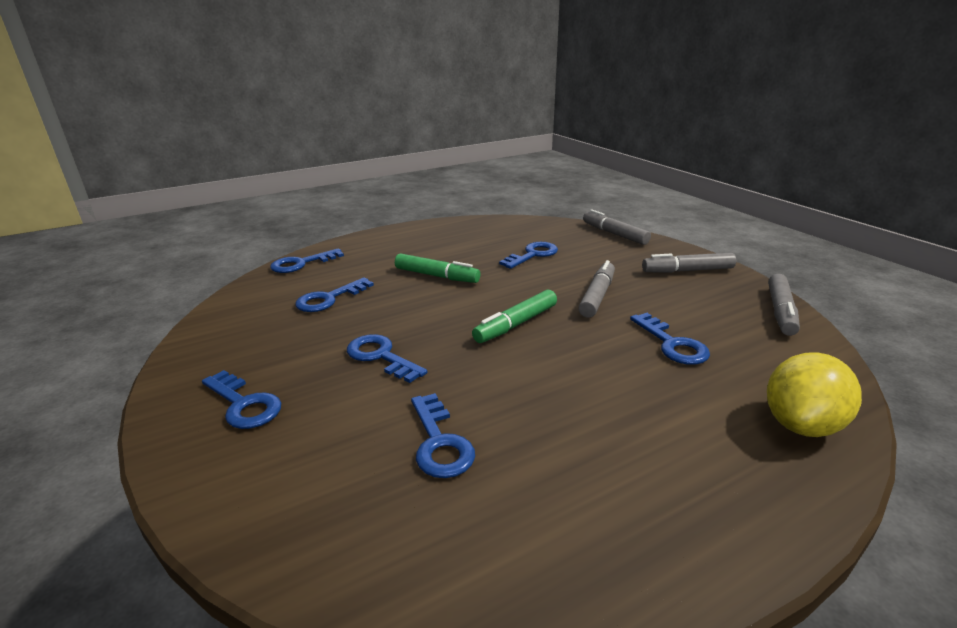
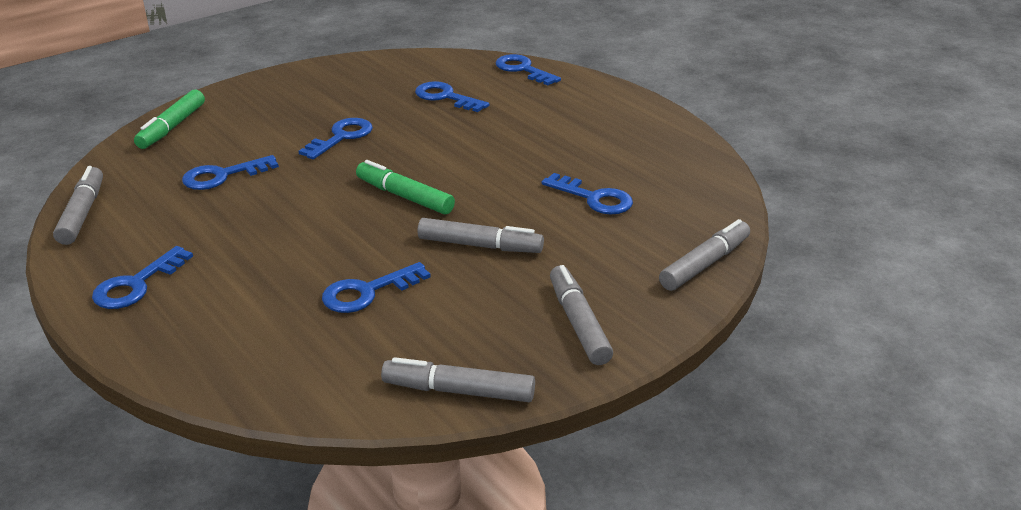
camera: 80 degrees right, 5 degrees up
blue key [202,370,281,429] -> blue key moved to [92,246,193,309]
green marker [395,253,481,283] -> green marker moved to [134,90,205,149]
yellow lemon [767,352,862,437] -> none
none -> grey marker [53,166,103,245]

